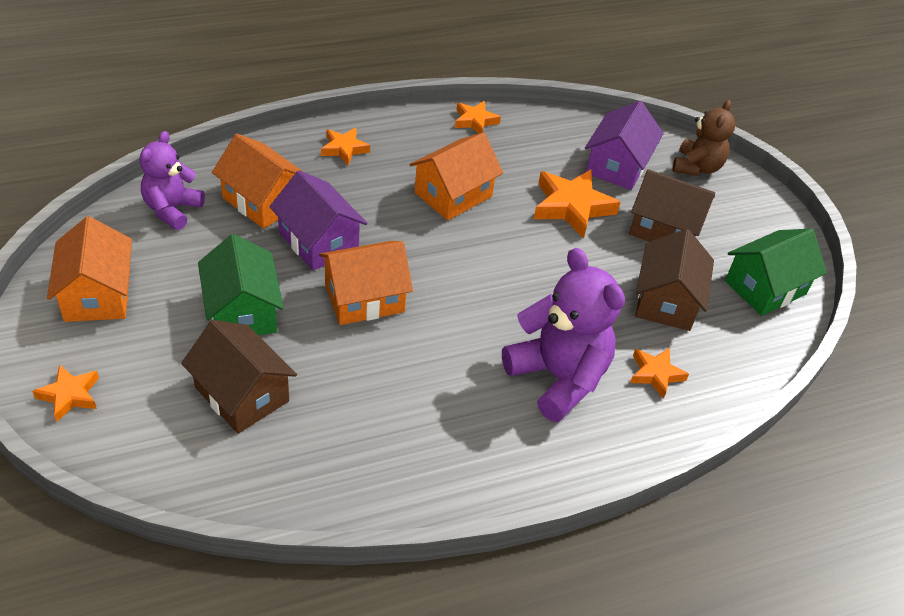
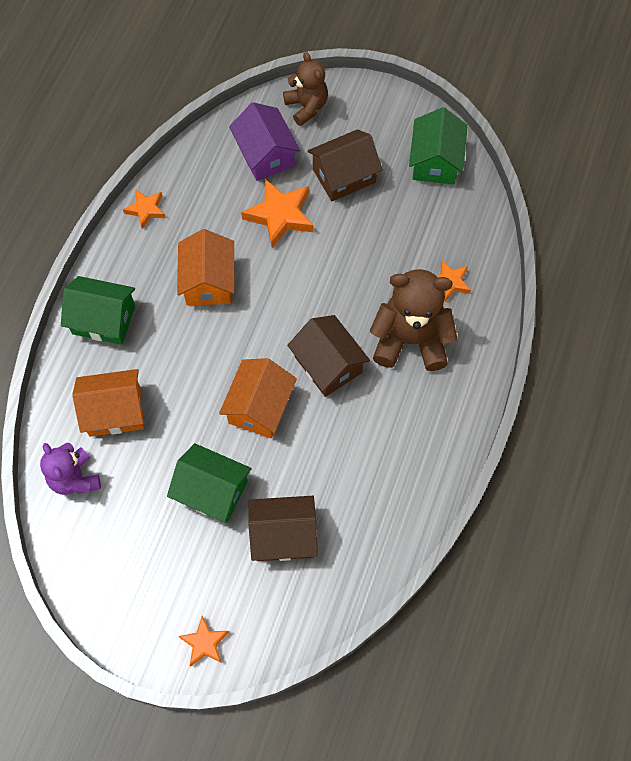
camera: 45 degrees left, 20 degrees up
orange house [47,216,132,322] -> none
purple house [269,170,368,271] -> none
orange star [321,128,370,166] -> green house [61,276,135,345]
purple teddy bear [502,248,625,422] -> brown teddy bear [370,269,457,371]
brown house [635,229,714,331] -> brown house moved to [287,315,370,397]

